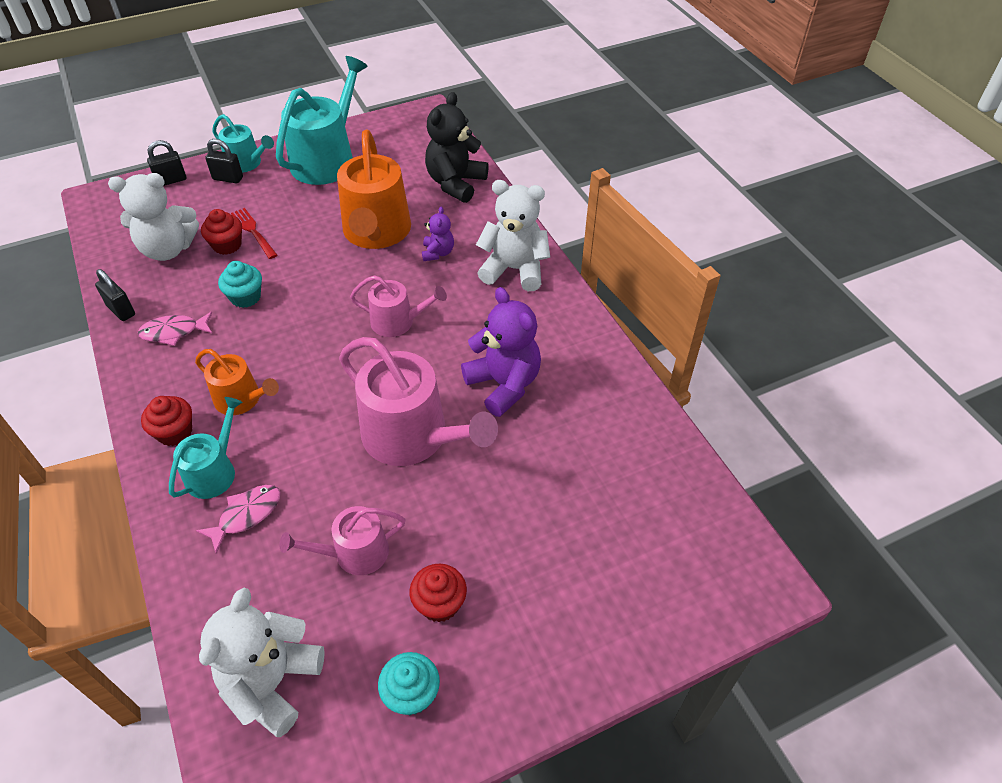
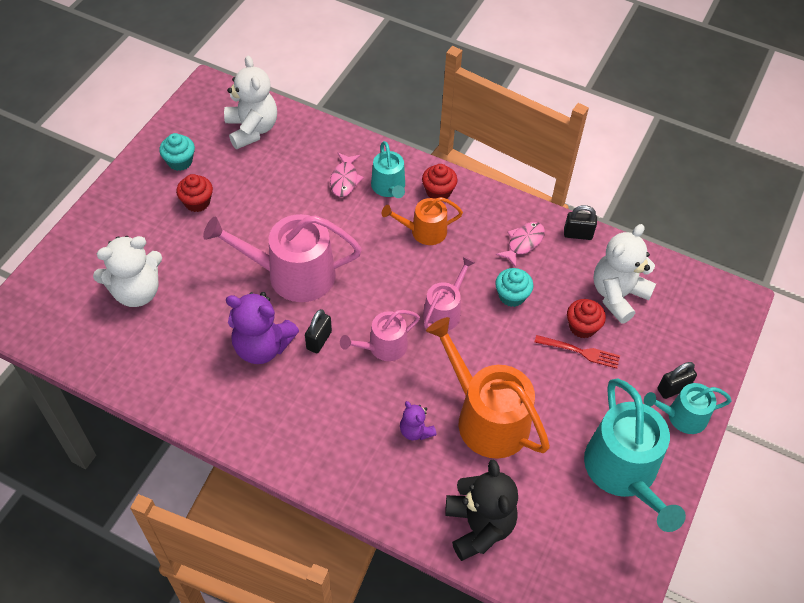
camera: 140 degrees right, 5 degrees up
black padlock [147,140,187,186] -> black padlock moved to [305,309,332,353]
pink watering can [279,506,405,575] -> pink watering can moved to [423,257,475,331]
white teddy bear [476,180,550,291] -> white teddy bear moved to [93,236,162,307]

